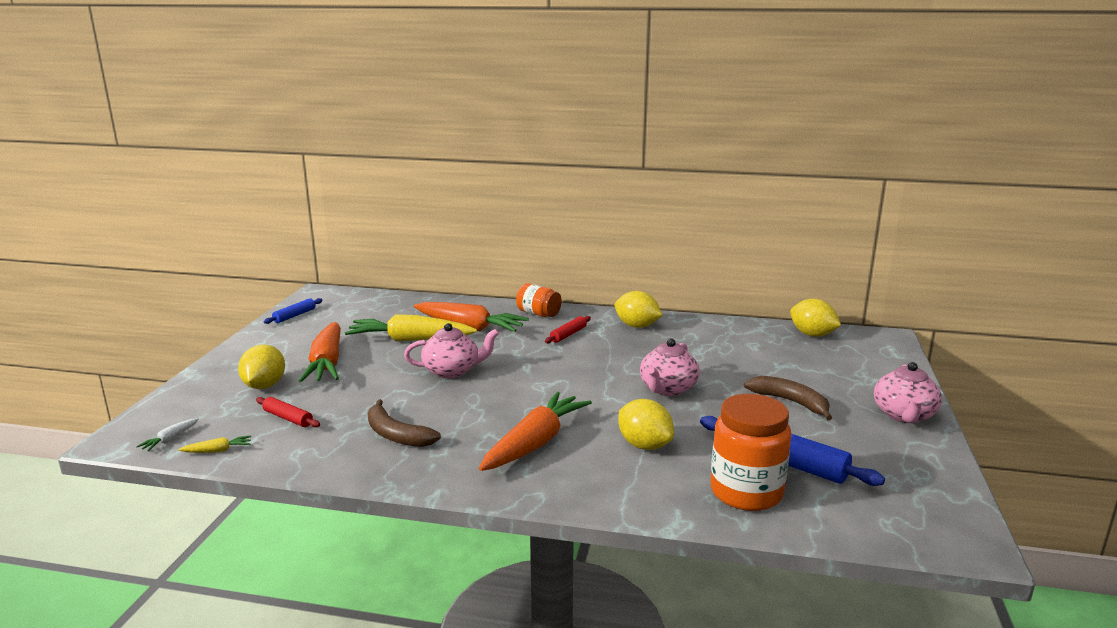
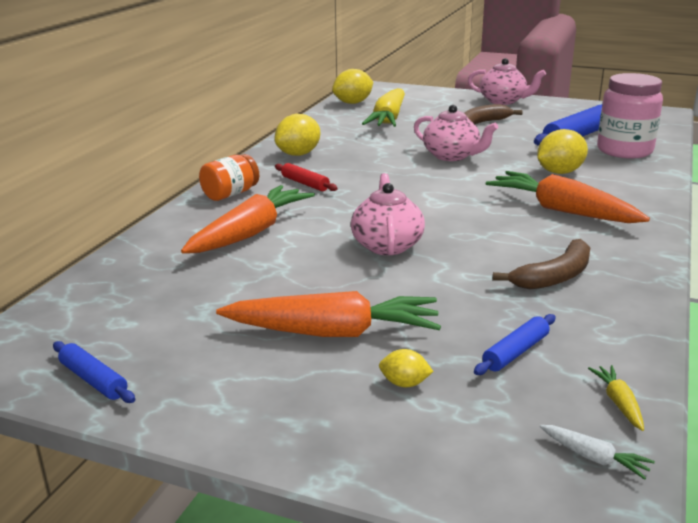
camera: 80 degrees left, 5 degrees up
yellow lemon [238,344,285,389] -> yellow lemon [379,349,434,387], size x0.52
red rolling pin [256,397,320,427] -> blue rolling pin [474,314,556,375]
yellow carrot [345,314,477,341] -> yellow carrot moved to [362,88,405,127]
orange jar [711,394,792,511] -> pink jar [597,73,663,158]

